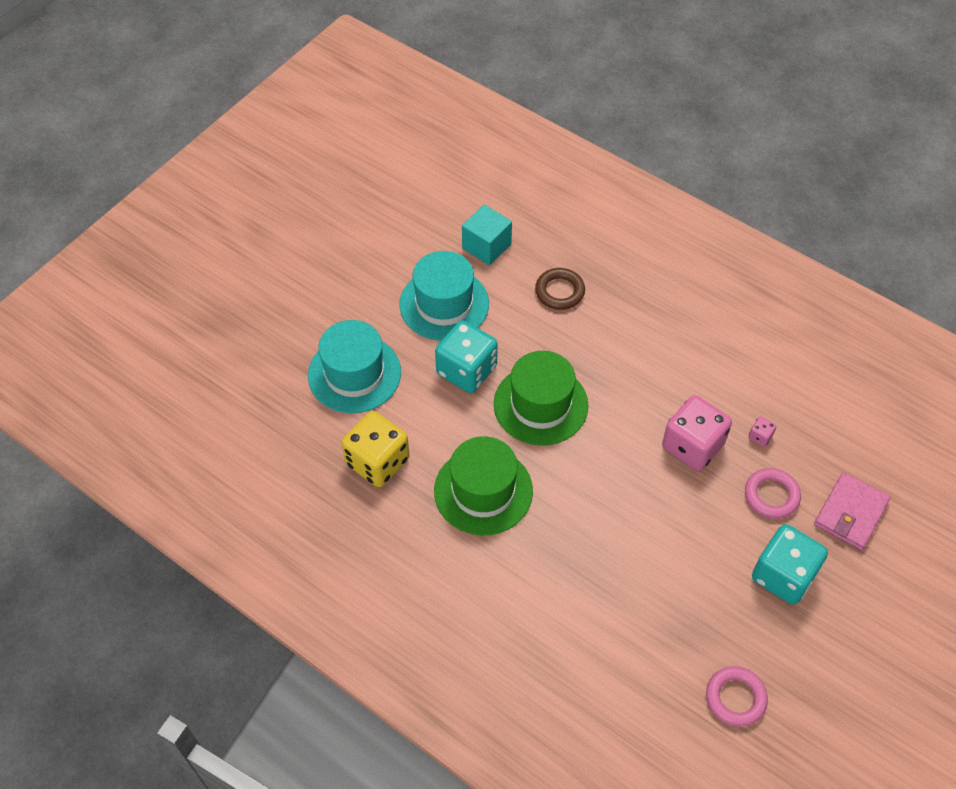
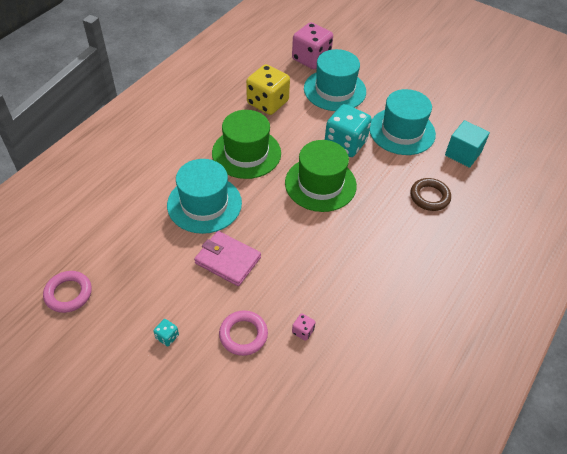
camera: 85 degrees right, 5 degrees down
pink dice [662,395,732,471] -> pink dice moved to [292,22,333,69]
turquoise dice [752,524,828,605] -> turquoise dice [153,319,179,347], size x0.41
pink wallet [814,472,891,550] -> pink wallet moved to [194,231,261,286]
none -> turquoise hat [167,159,242,234]

